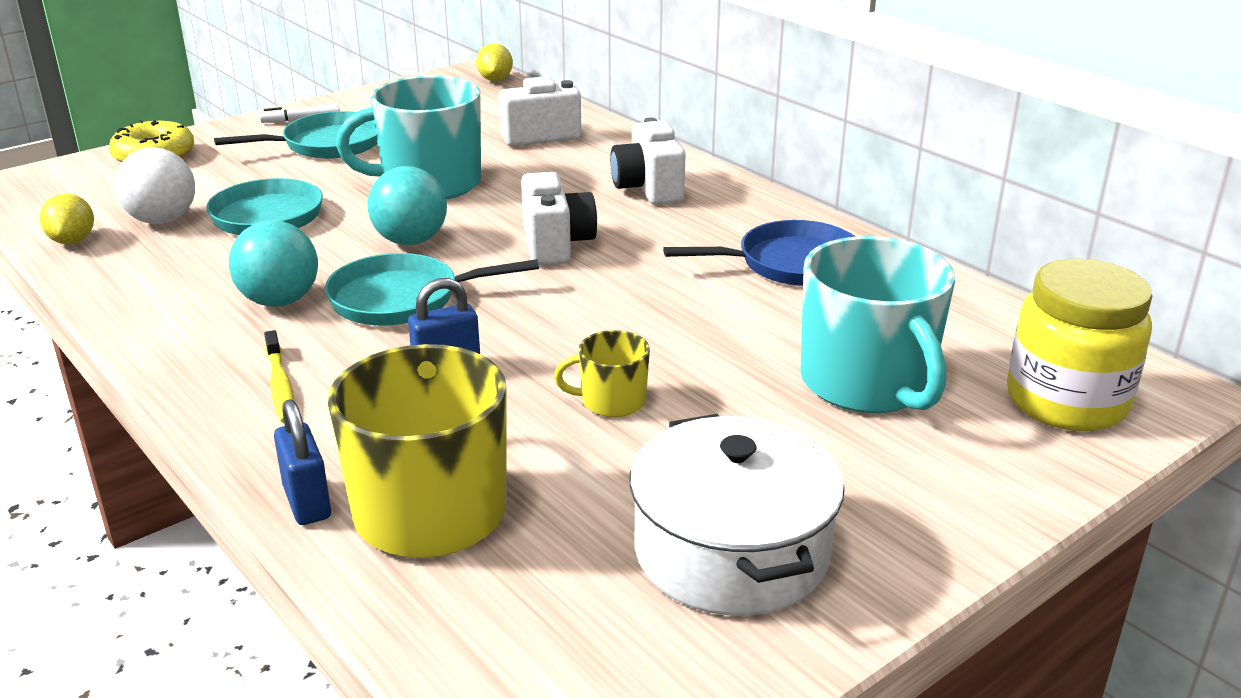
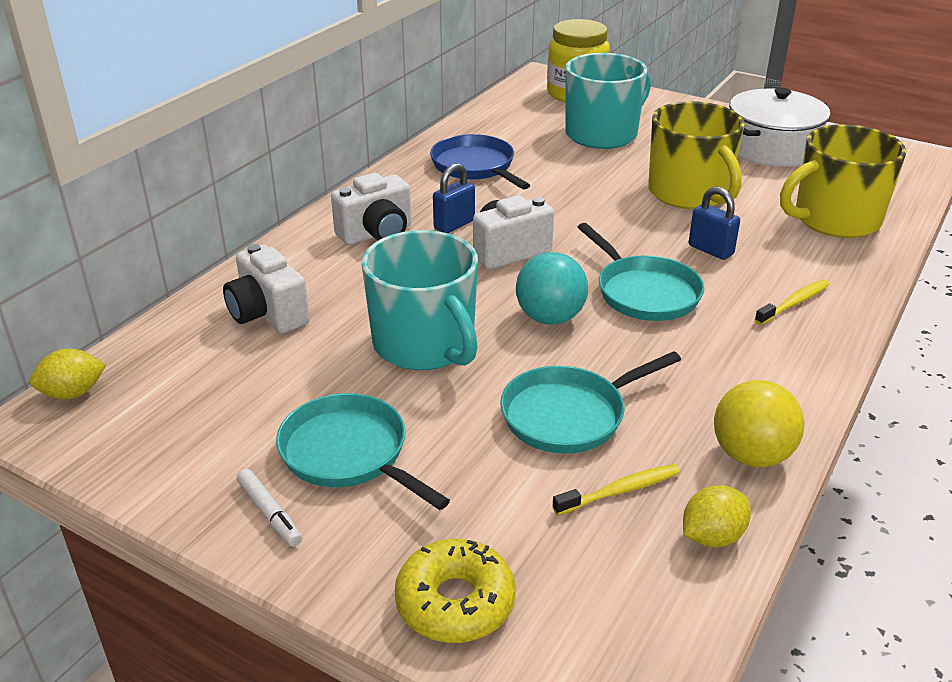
camera: 110 degrees left, 5 degrees up
white ball [114,148,195,224] -> yellow toothbrush [552,464,680,515]
turquoise ball [229,220,318,307] -> none
blue padlock [274,399,331,525] -> blue padlock moved to [433,163,475,233]
yellow mug [554,330,650,417] -> yellow mug [648,101,745,209], size x2.08
none -> yellow ball [714,380,805,467]

